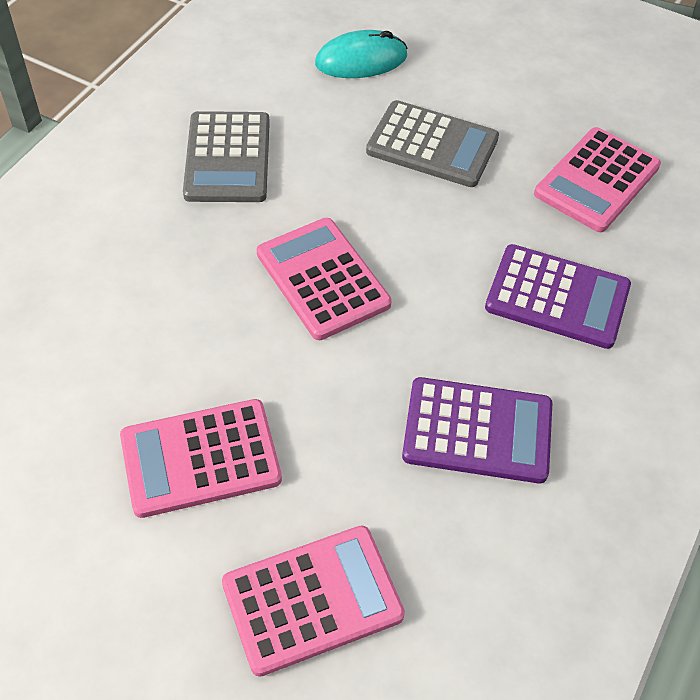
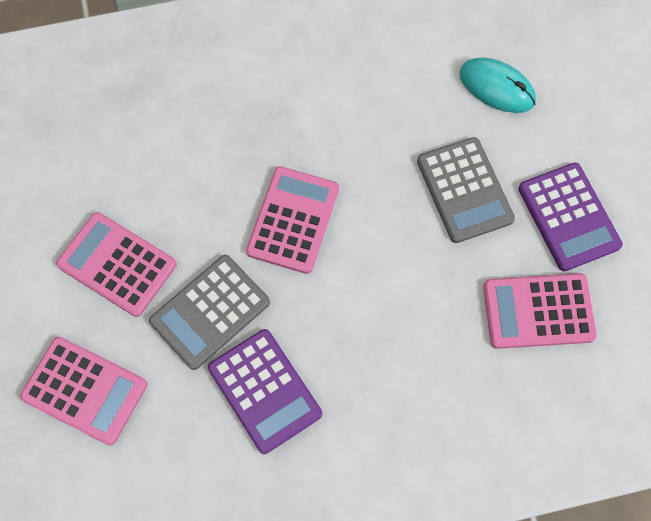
camera: 50 degrees right, 15 degrees up
grey calculator [183,111,270,202] -> grey calculator moved to [149,255,270,370]
purple calculator [485,244,631,349] -> purple calculator moved to [518,163,623,271]

